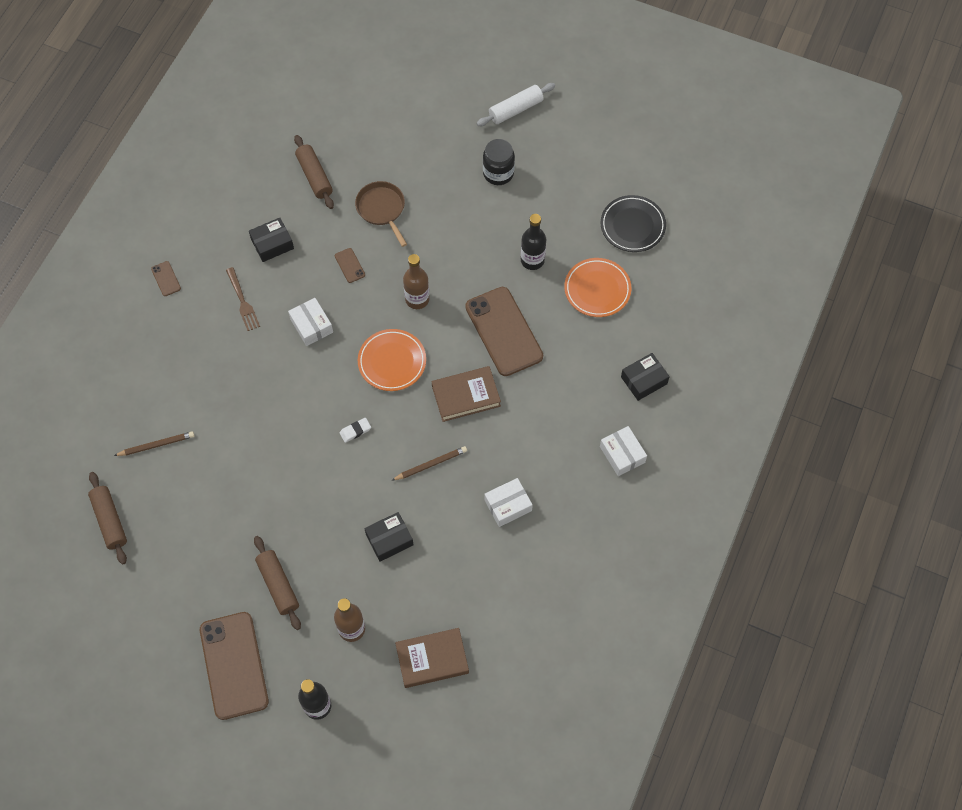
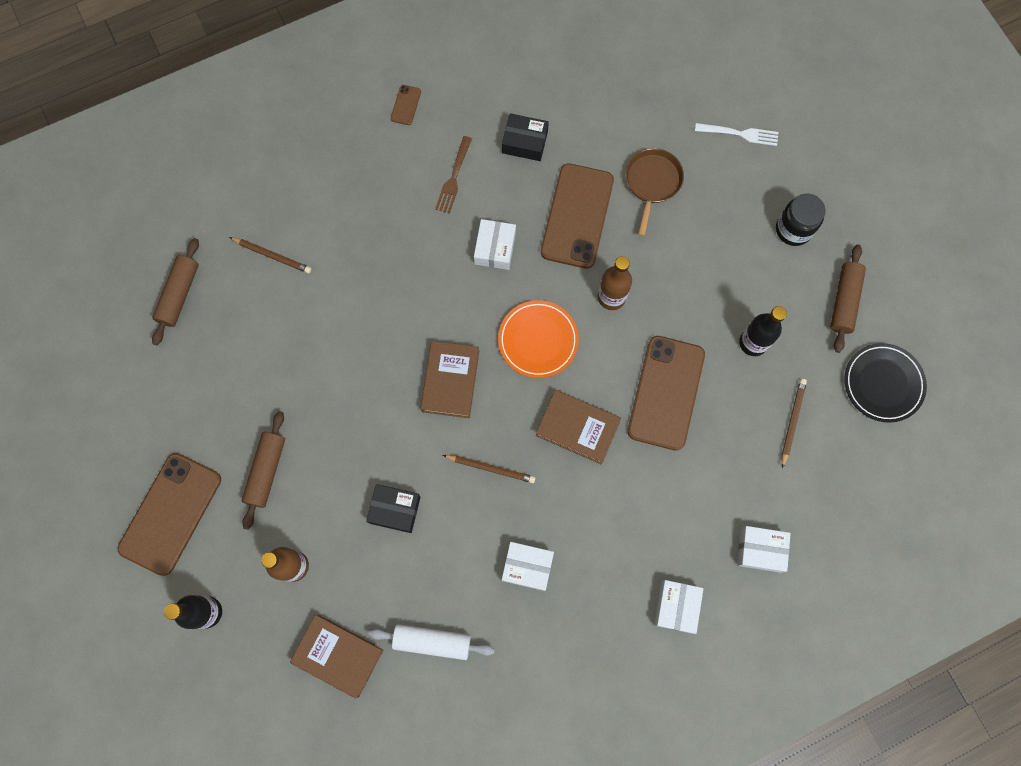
camera: 40 degrees right, 10 degrees up
brown rolling pin [294,135,334,209] -> brown rolling pin moved to [830,244,866,353]
brown phone [335,248,365,283] -> brown phone [541,163,614,269], size x2.45
white eraser [340,418,371,443] -> brown book [421,341,479,418]
white rolling pin [476,83,555,126] -> white rolling pin moved to [369,624,495,660]
orange plate [564,258,632,317] -> brown pencil [782,379,807,468]
black box [621,353,670,401] -> white box [737,526,791,573]
none -> white fork [695,123,779,146]

